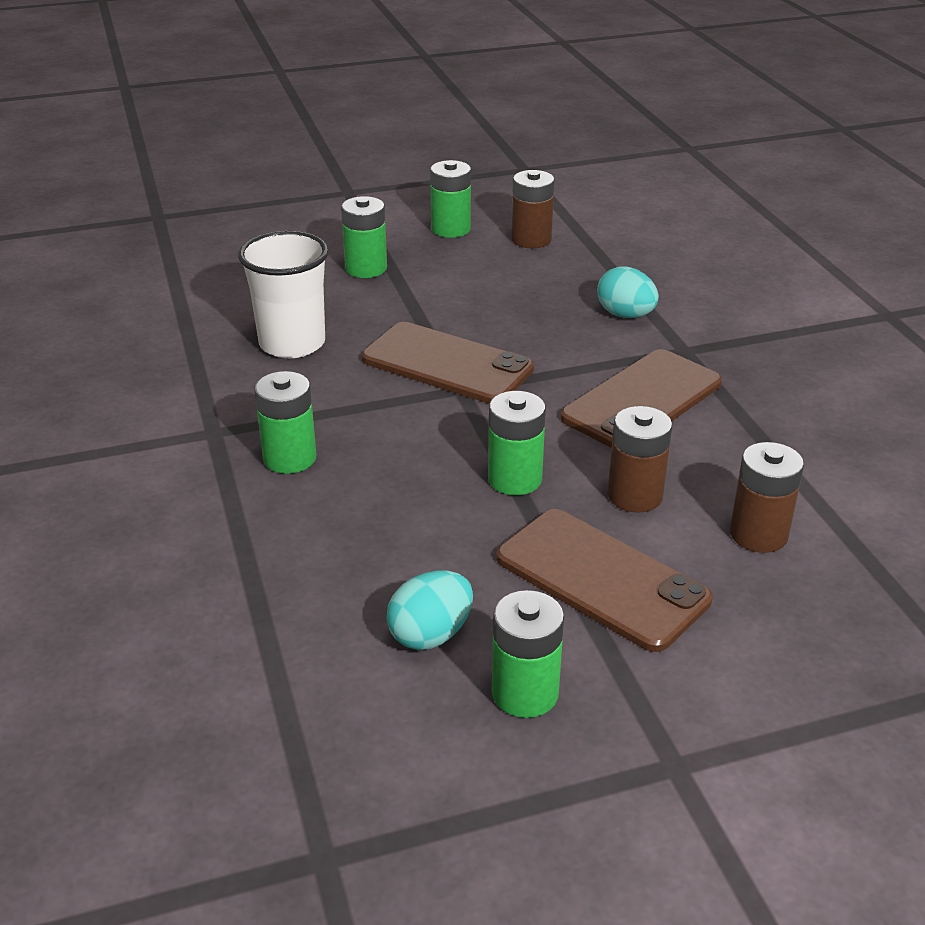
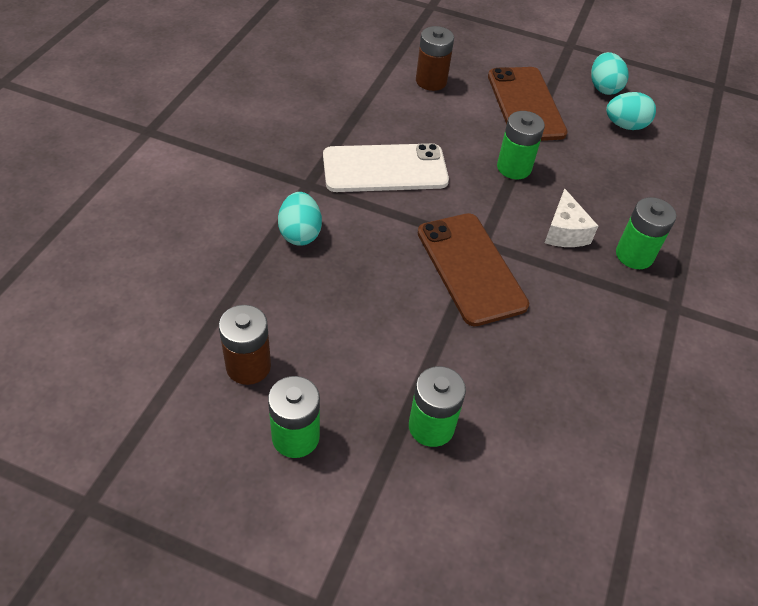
camera: 145 degrees left, 15 degrees up
white cup [238,231,329,358] -> none
green battery [492,590,564,718] -> turquoise egg [591,52,629,95]
brown phone [560,349,722,448] -> white phone [323,143,449,192]
brown battery [608,406,672,513] -> none
none -> white cheese [545,188,598,247]

